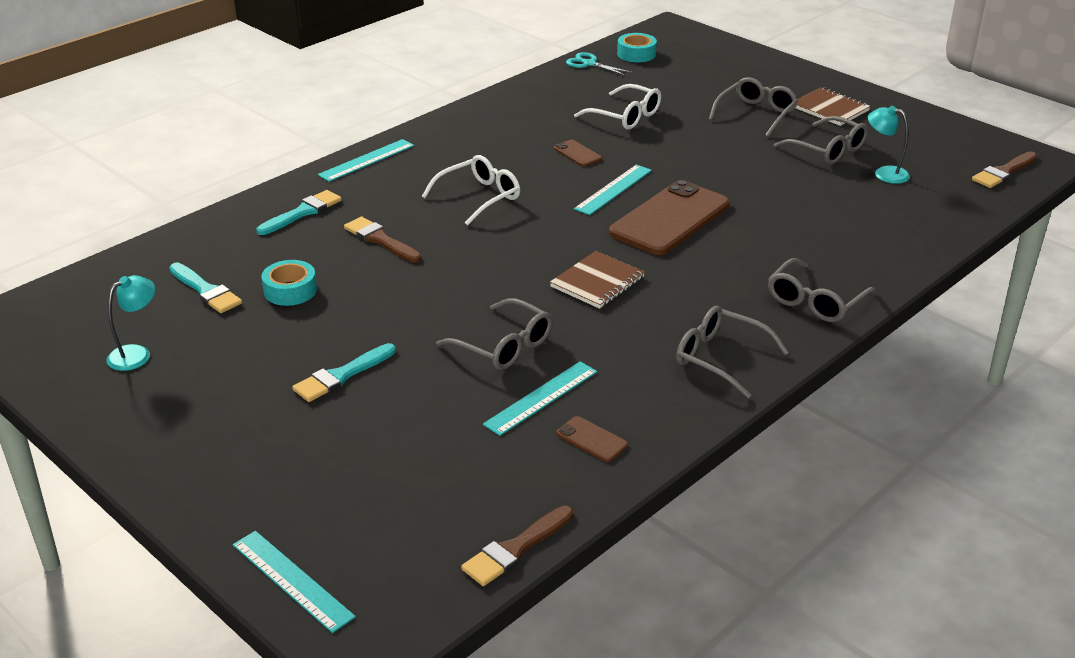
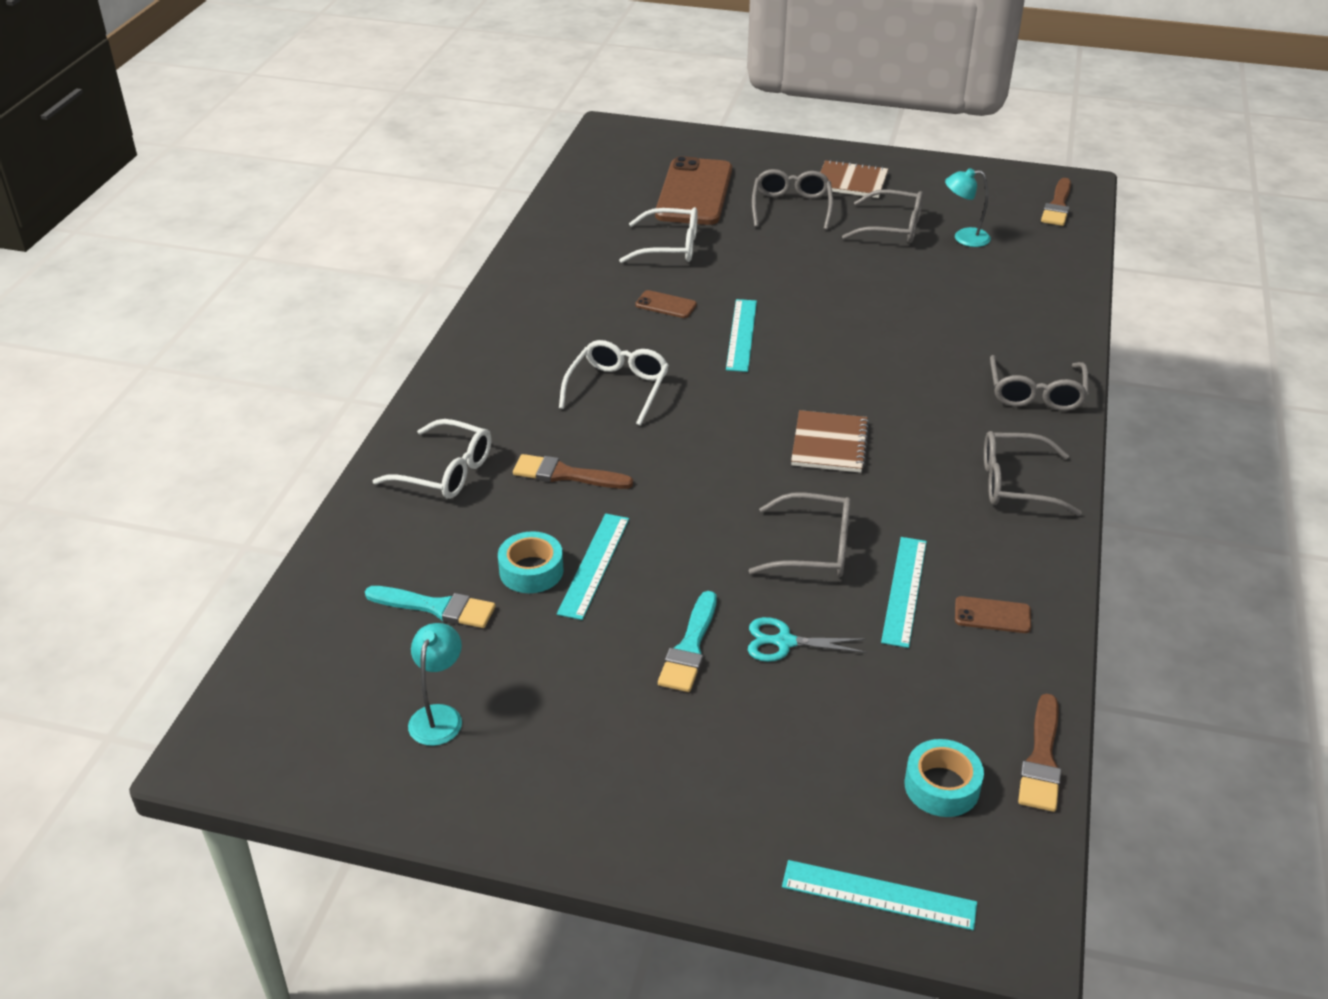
camera: 30 degrees left, 5 degrees up
turquoise brush [256,190,342,235] -> white glasses [373,419,491,499]
turquoise ruler [318,139,414,182] -> turquoise ruler moved to [557,514,629,620]
turquoise scissors [566,52,633,76] -> turquoise scissors moved to [748,617,867,662]
brown phone [609,180,729,255] -> brown phone moved to [655,156,732,225]
turquoise tape [617,33,657,62] -> turquoise tape moved to [904,739,984,817]

